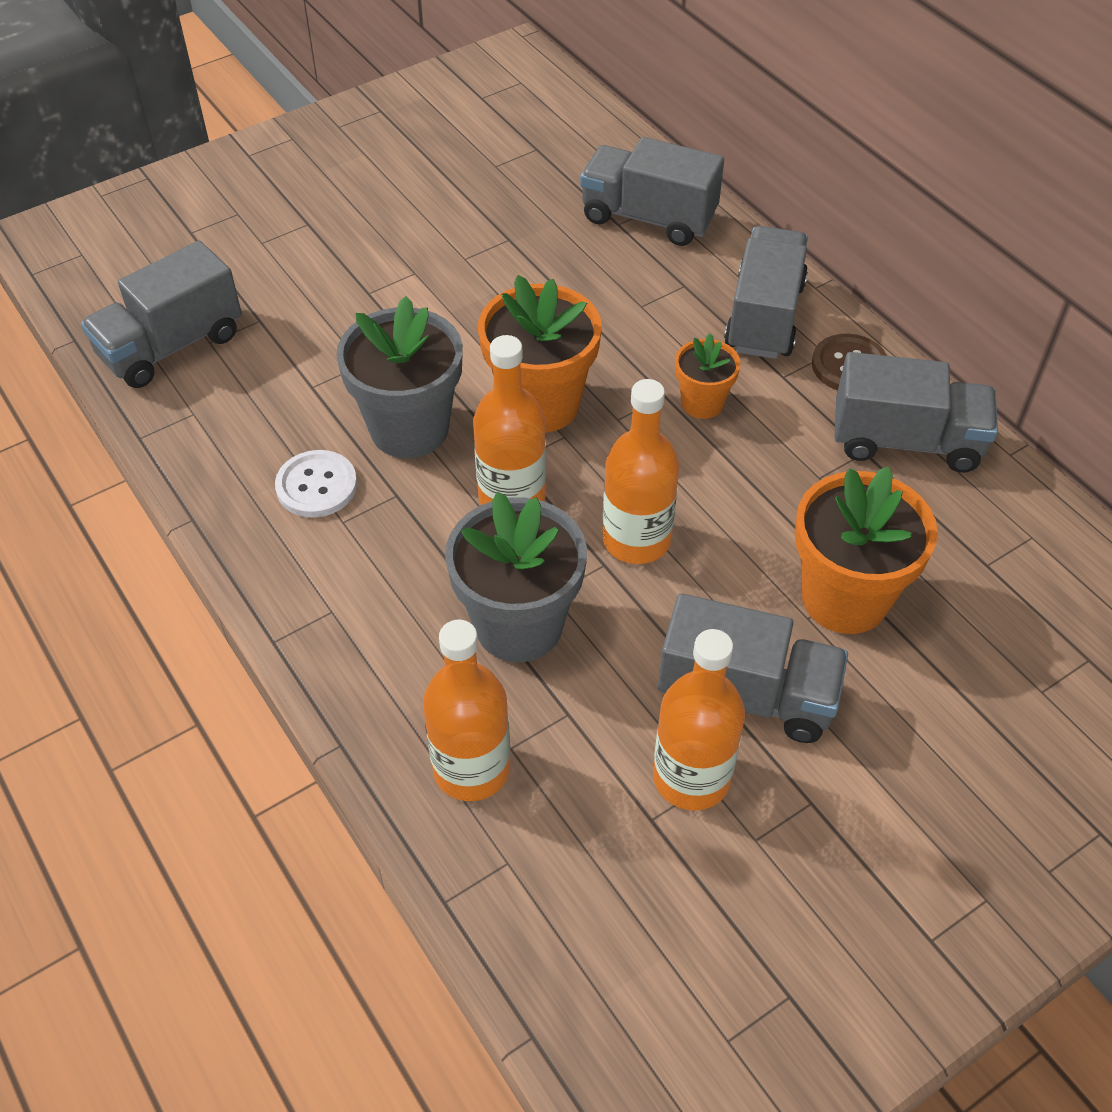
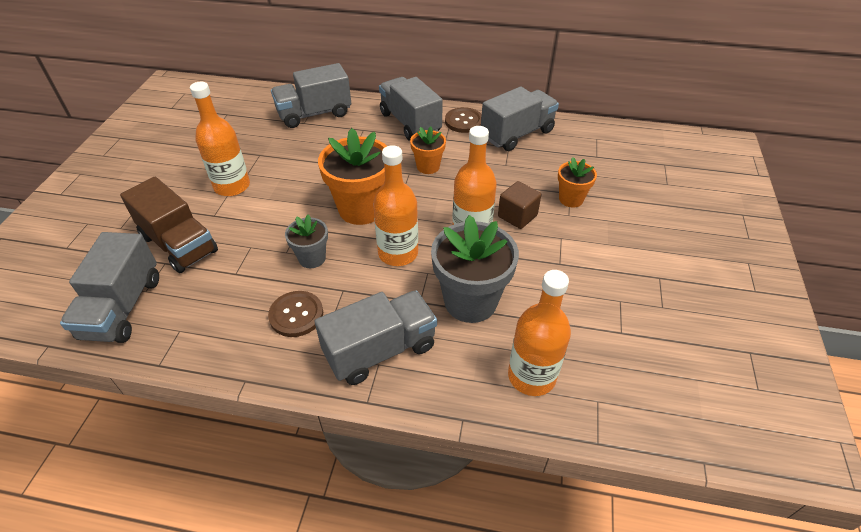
camera: 45 degrees left, 5 degrees down
white button [275,450,357,518] -> brown button [268,291,323,337]
grey flower pot [336,296,463,458] -> grey flower pot [285,214,328,268], size x0.54
orange bottle [653,629,745,811] -> orange bottle moved to [190,81,250,196]
grey truck [658,593,848,743] -> grey truck moved to [315,290,437,385]
orange flower pot [795,466,938,634] -> orange flower pot [558,157,597,207], size x0.54
none -> brown truck [120,177,218,273]
none -> brown cube [498,181,541,229]

